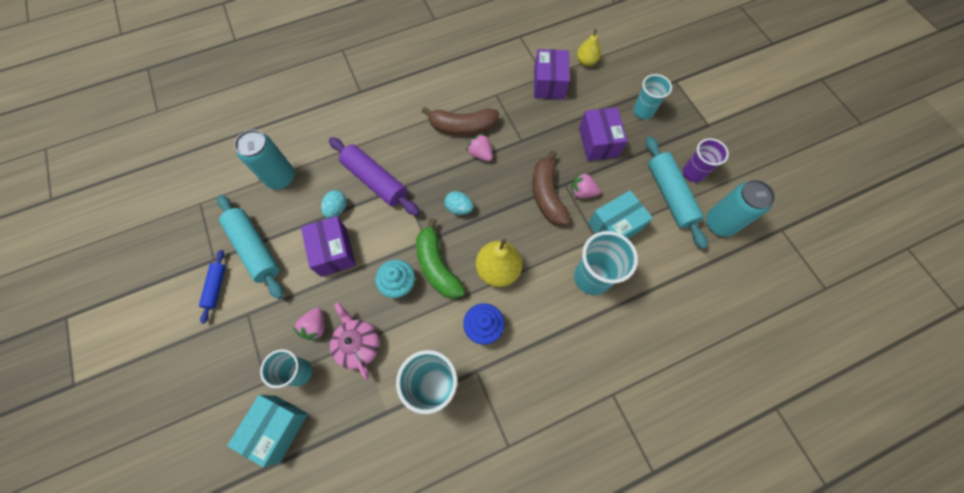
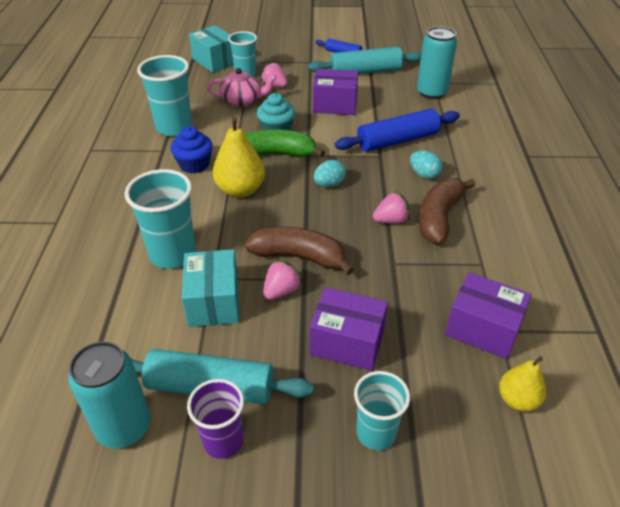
camera: 115 degrees right, 25 degrees down
turquoise egg [321,190,347,218] -> turquoise egg moved to [410,150,443,179]
purple rolling pin [329,137,420,216] -> blue rolling pin [335,108,460,152]

